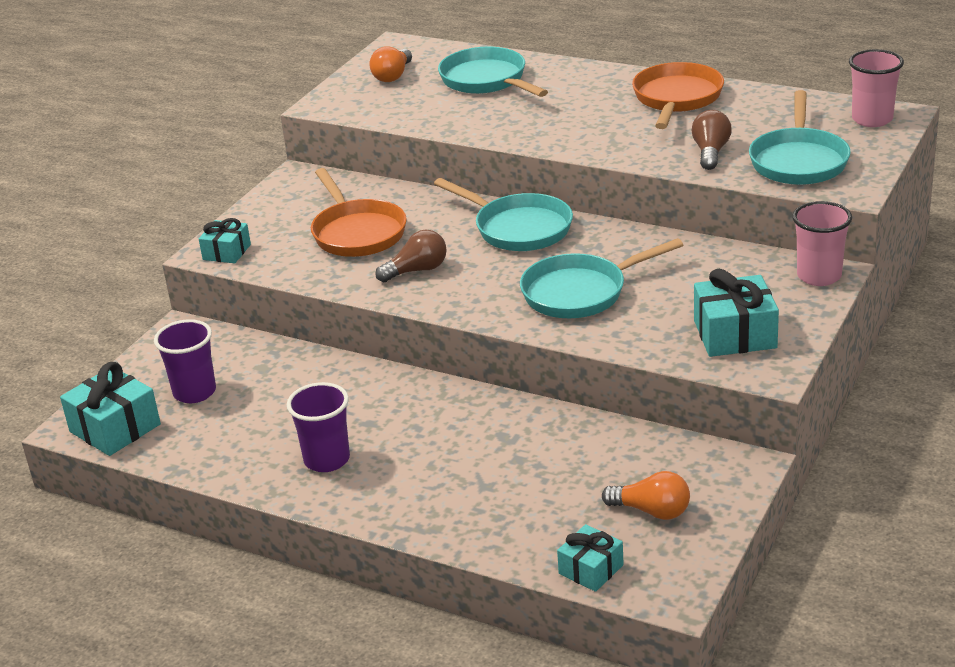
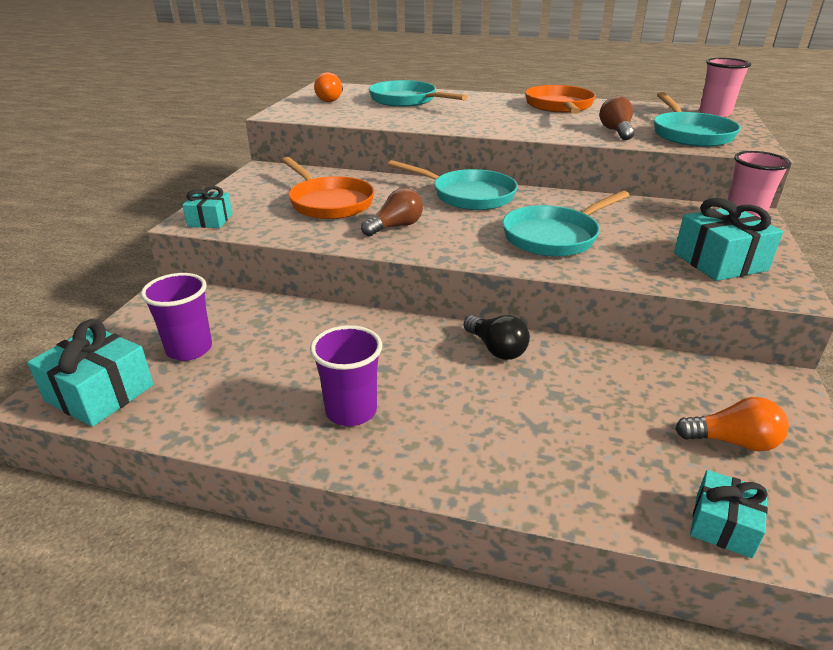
camera: 15 degrees left, 0 degrees up
none -> black light bulb [464,315,530,360]

